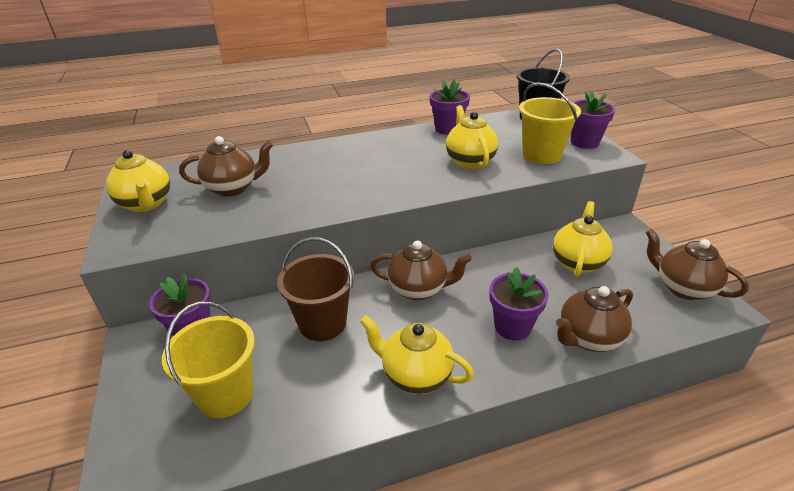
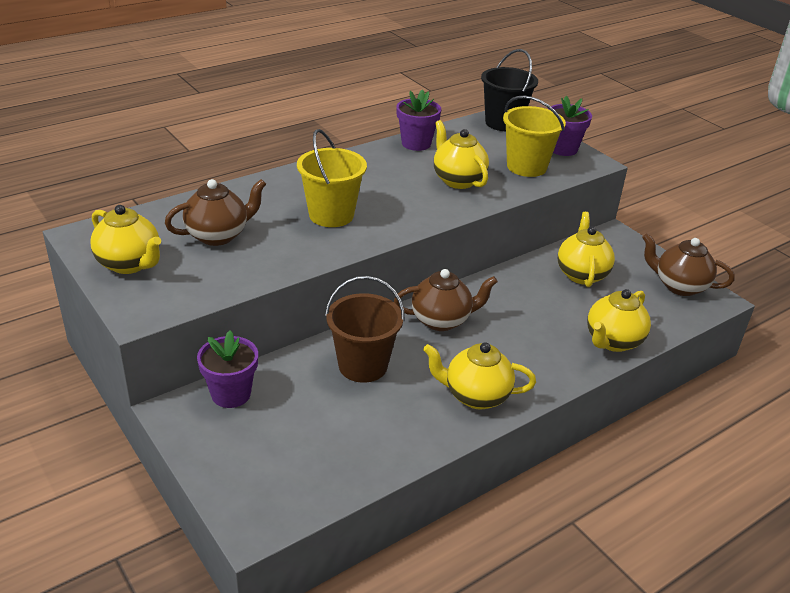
camera: 20 degrees left, 0 degrees up
yellow bucket [162,302,255,418] -> yellow bucket moved to [297,129,367,227]
purple flower pot [489,267,548,340] -> none
brown teapot [556,286,633,352] -> yellow teapot [587,289,651,352]

